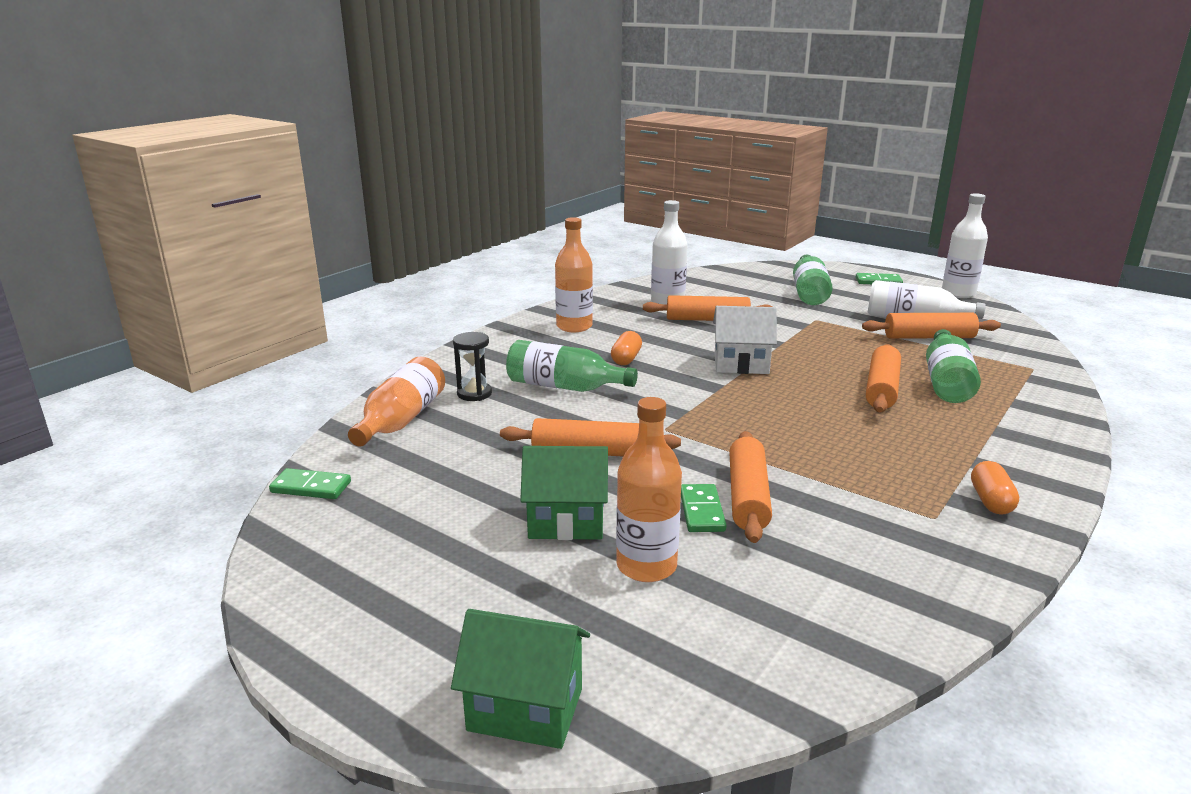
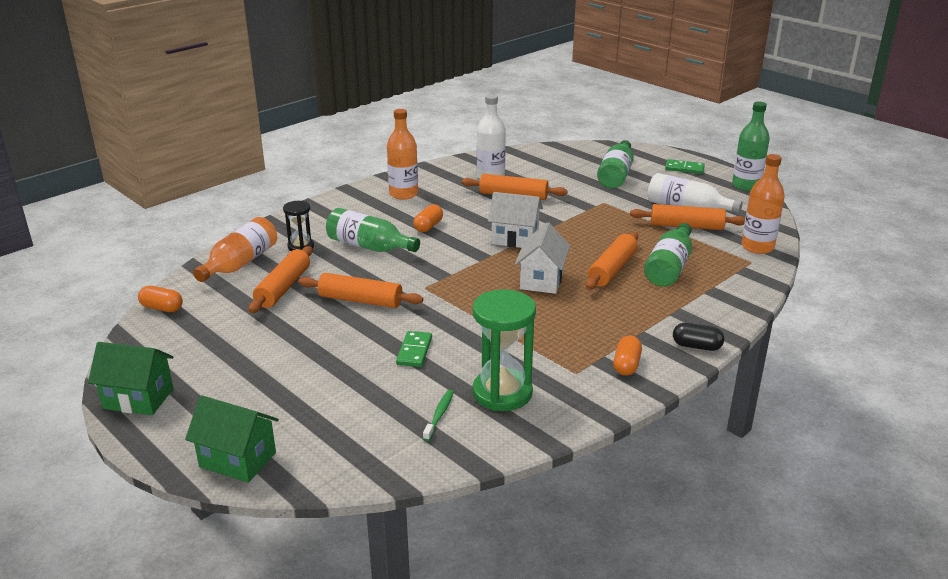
camera: 10 degrees right, 5 degrees up
green domino [269,468,351,499] -> orange capsule [138,286,183,312]
green house [520,446,608,540] -> green house moved to [88,342,174,415]
orange bottle [616,397,682,582] -> orange bottle moved to [741,154,785,254]
orange rolling pin [729,431,772,543] -> orange rolling pin moved to [249,246,312,313]
white bottle [942,193,988,298] -> green bottle [732,102,770,191]
none -> green toothbrush [423,390,454,441]
none -> green hourglass [473,289,536,411]
none -> white house [515,222,570,294]
none -> black capsule [673,323,724,351]

